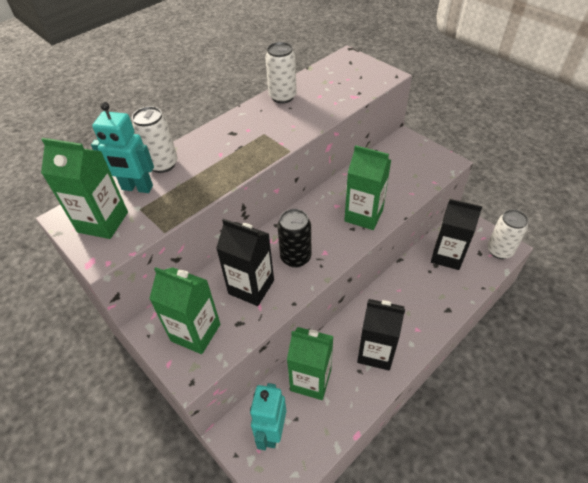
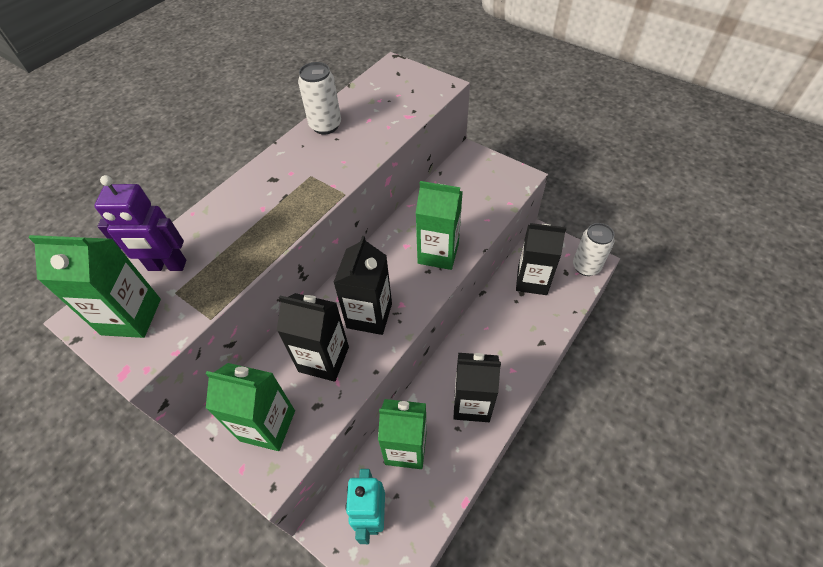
camera: 10 degrees left, 5 degrees up
turquoise robot [91,102,154,193] -> purple robot [94,175,186,271]
white can [132,106,177,173] -> none
black can [277,209,311,268] -> black carton [333,236,392,335]

